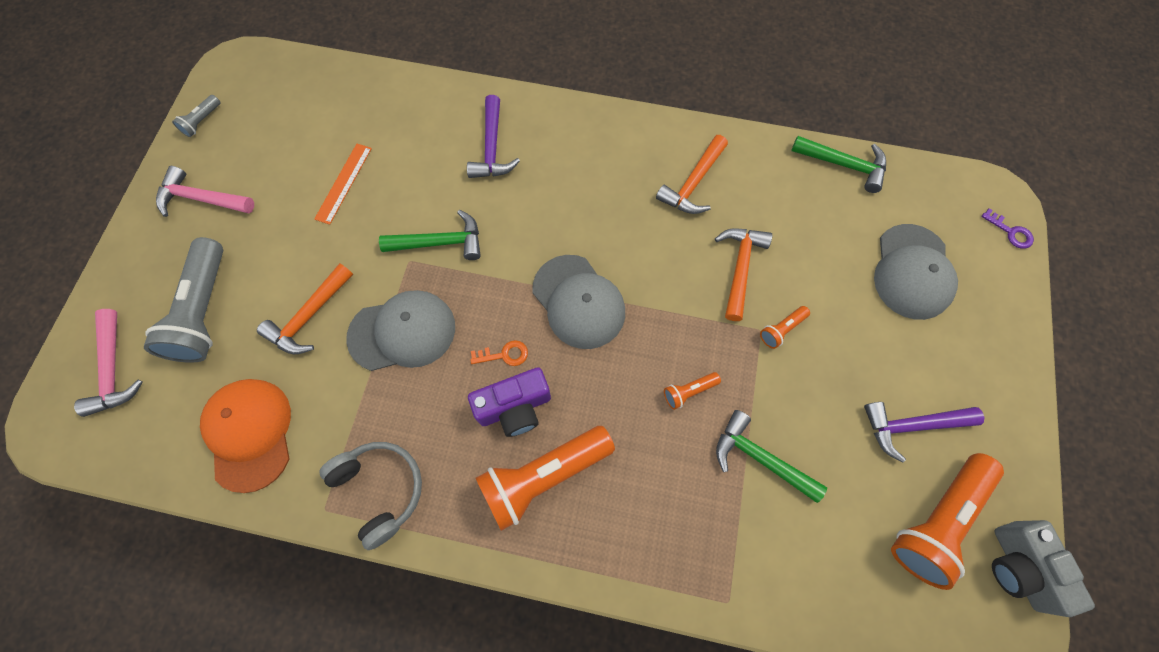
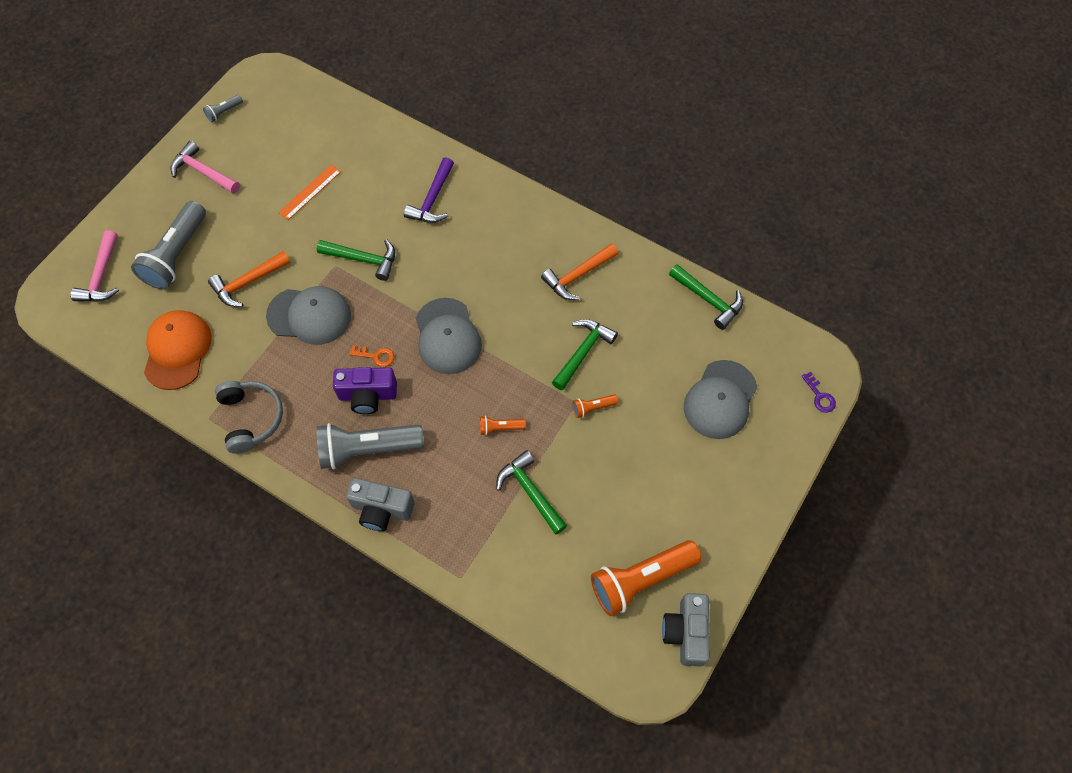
camera: 20 degrees right, 5 degrees down
orange flashlight [476,426,615,531] -> grey flashlight [316,423,424,469]
orange hammer [715,228,772,321] -> green hammer [552,319,618,390]
purple hammer [864,402,984,462] -> none
none -> grey camera [346,478,415,531]

